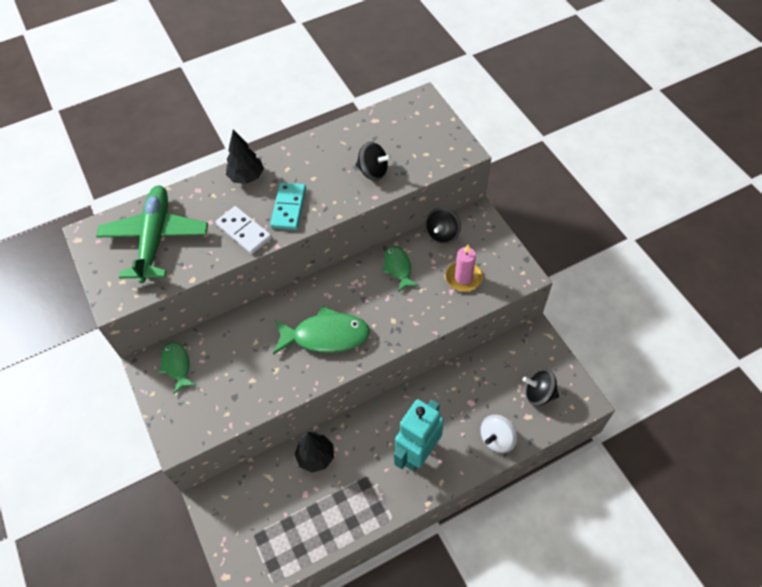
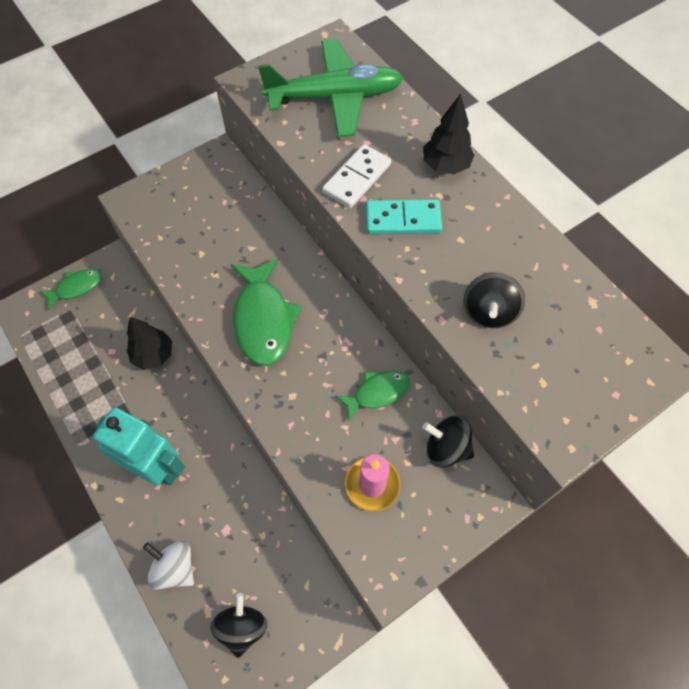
camera: 80 degrees right, 5 degrees up
green fish [158,341,196,394] -> green fish moved to [40,269,102,310]

